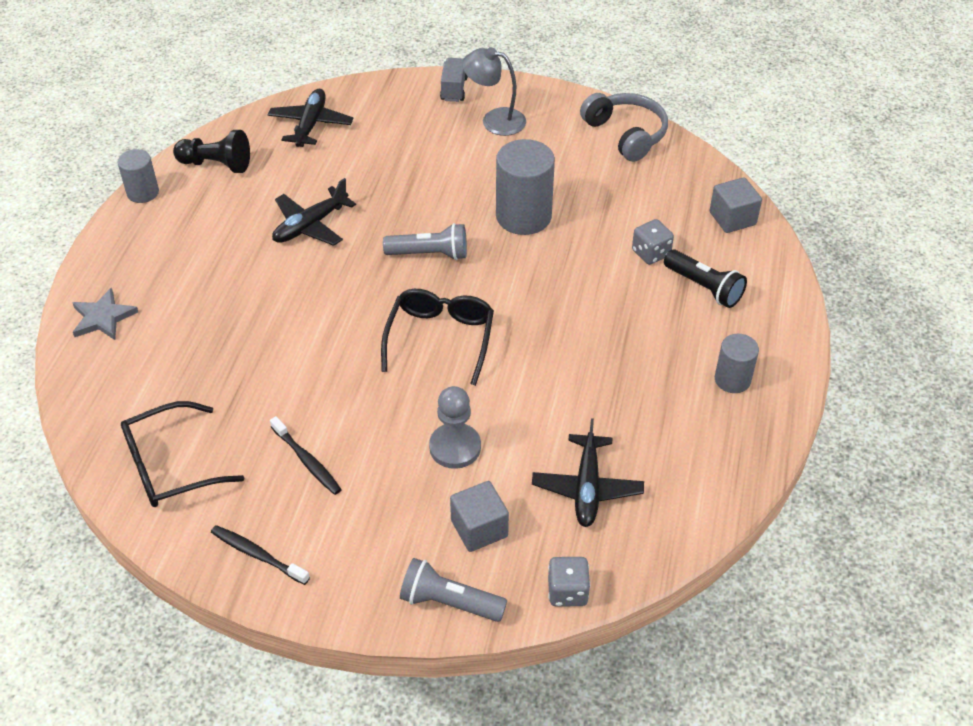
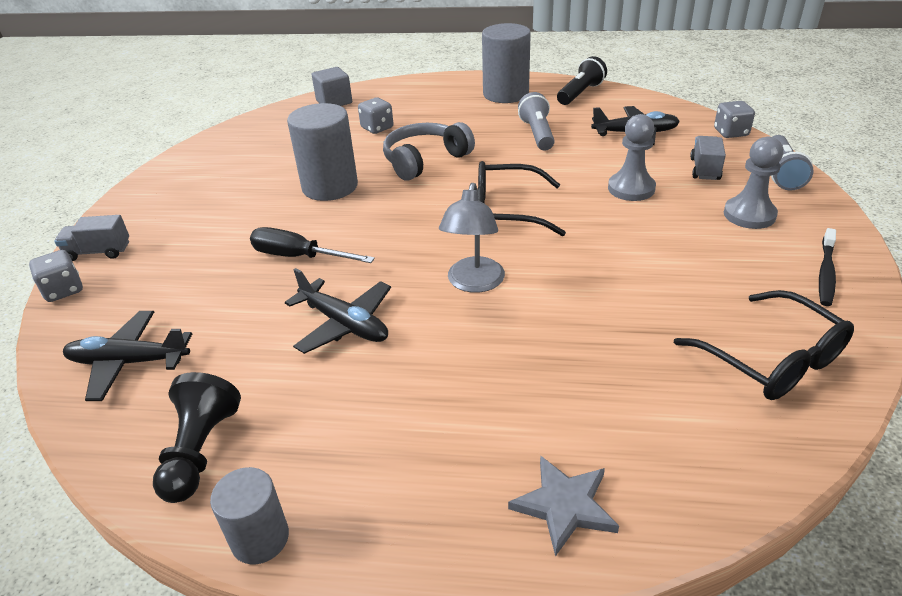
camera: 95 degrees left, 10 degrees down
black toothbrush [270,416,342,495] -> none
grey flashlight [383,223,467,260] -> grey flashlight moved to [518,92,555,151]
grey cube [450,481,509,552] -> grey truck [690,136,726,180]
grey lamp [462,47,526,136] -> grey lamp moved to [439,183,505,293]
grey headphones [580,93,668,162] -> grey headphones moved to [383,122,475,180]
black flashlight [664,250,747,308] -> black flashlight moved to [557,56,607,105]
grey cylinder [715,334,759,393] -> grey cylinder [482,23,531,103], size x1.73
none -> grey dice [29,250,83,302]
none -> black screwdriver [250,227,375,263]
none -> grey pawn [724,137,783,229]

